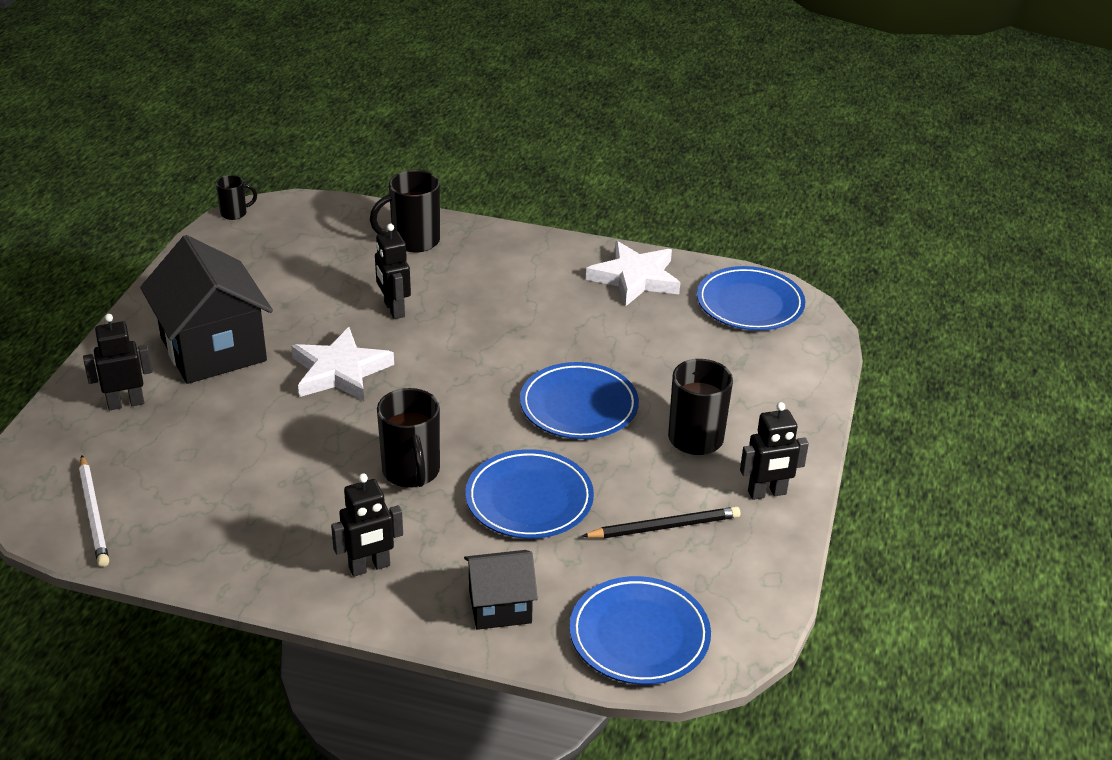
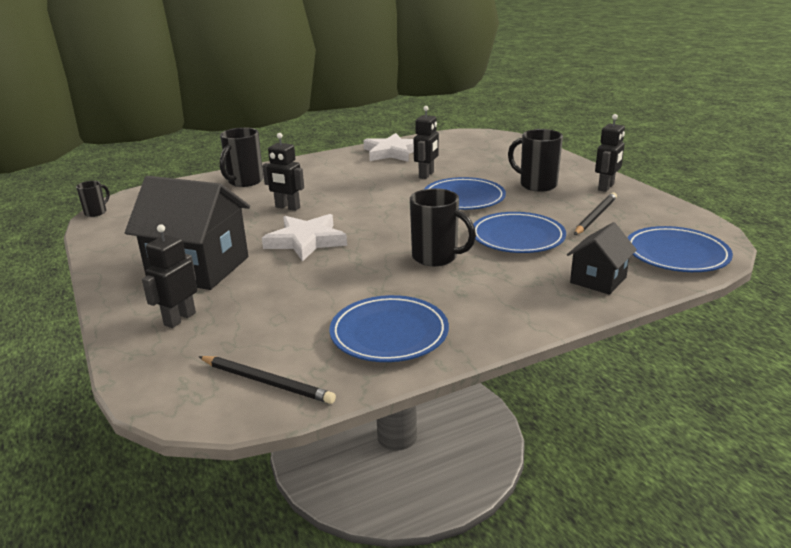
camera: 40 degrees left, 10 degrees down
white pencil [79,455,109,567] -> black pencil [199,356,336,404]
black robot [331,473,403,577] -> black robot moved to [414,106,439,179]
blue plate [697,266,806,330] -> blue plate moved to [330,295,449,362]

